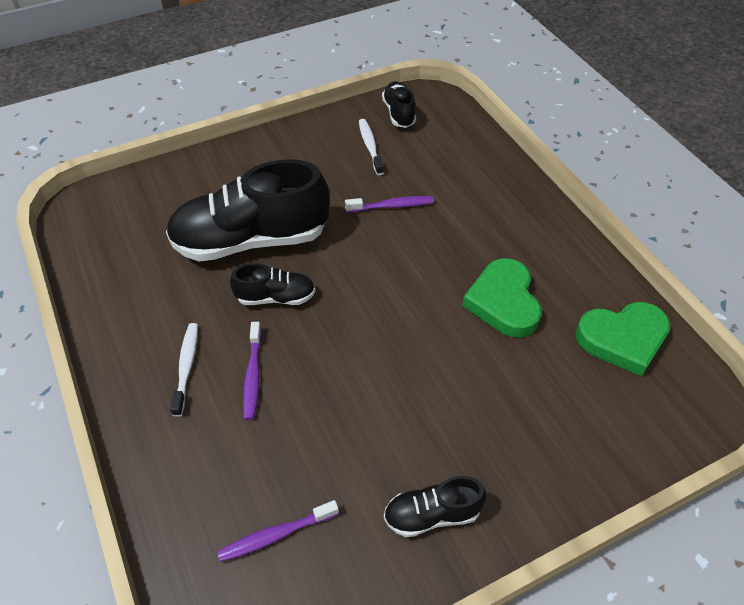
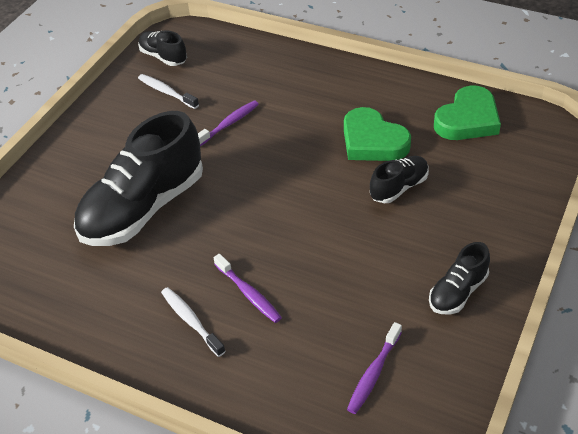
camera: 35 degrees left, 5 degrees down
black shoe [230,263,315,305] -> black shoe moved to [370,156,429,203]

